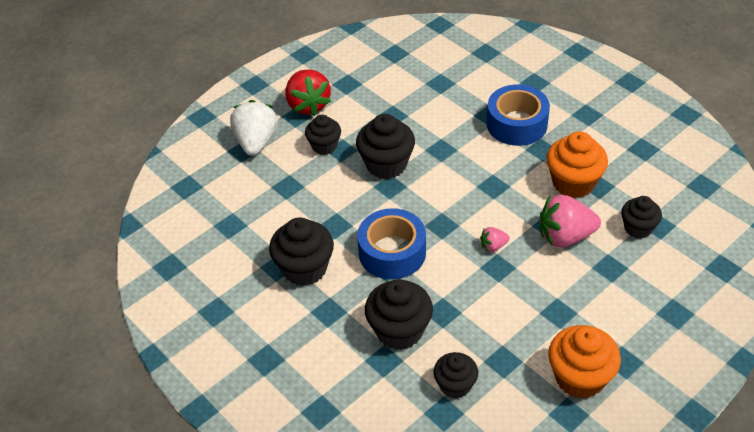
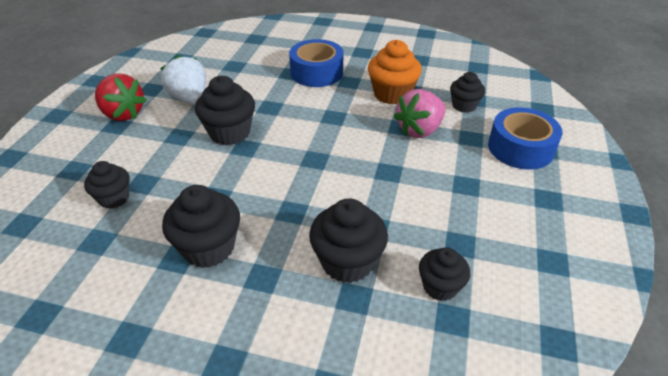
camera: 35 degrees left, 5 degrees down
white strawberry [230,100,278,156] -> white strawberry moved to [160,55,206,105]
black cupcake [305,115,341,155] -> black cupcake moved to [84,161,130,209]
blue tape [357,208,426,279] -> blue tape moved to [488,107,563,170]
pink strawberry [480,227,510,252] -> none
orange cupcake [548,325,621,399] -> none

